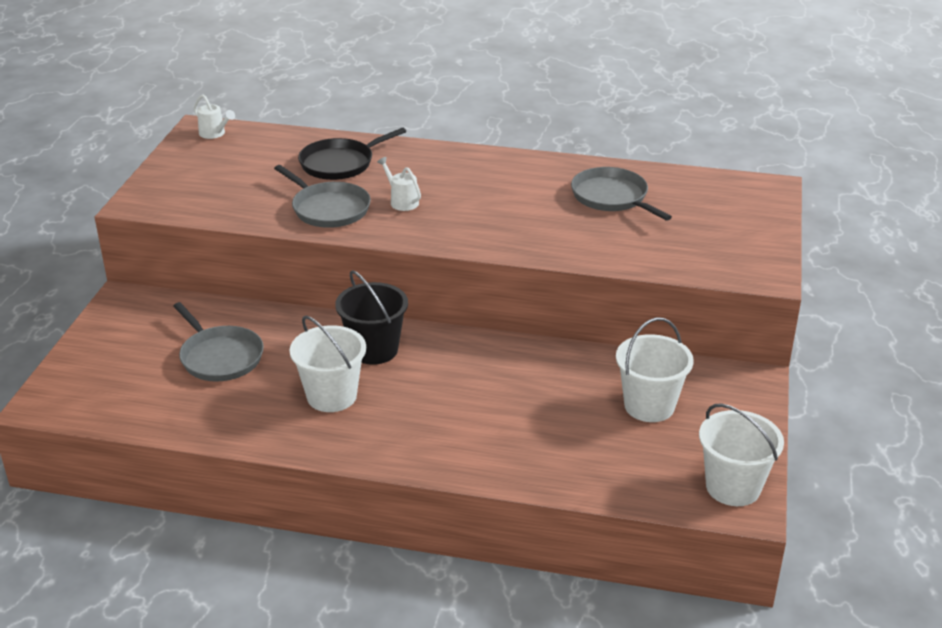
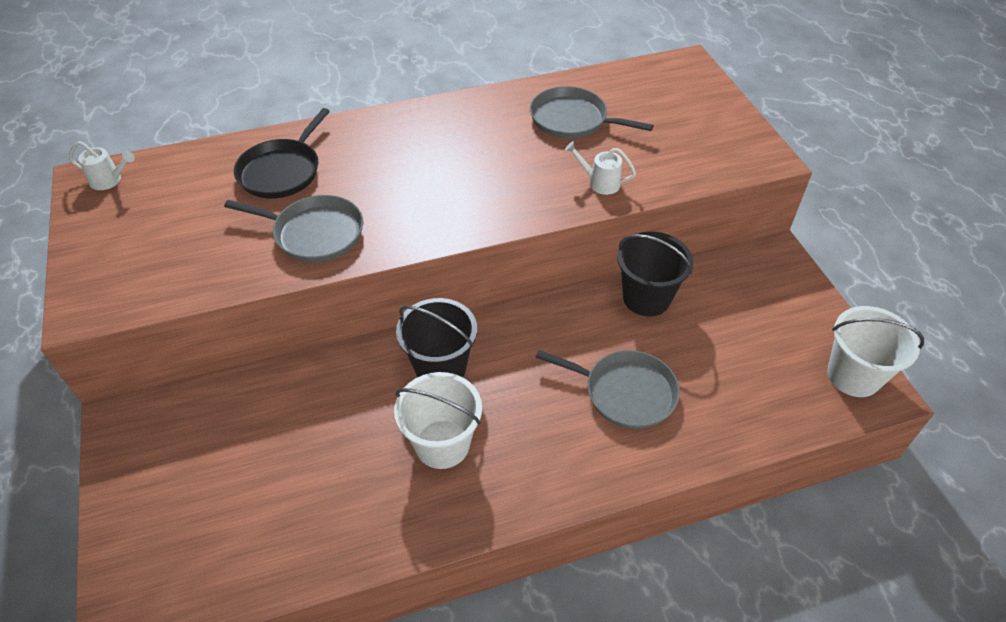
camera: 30 degrees left, 15 degrees up
grey pan [173,302,264,382] -> grey pan moved to [536,350,680,429]
white watering can [377,157,421,211] -> white watering can moved to [565,141,636,195]
white bucket [616,317,694,422] -> none
none -> black bucket [617,232,693,316]

